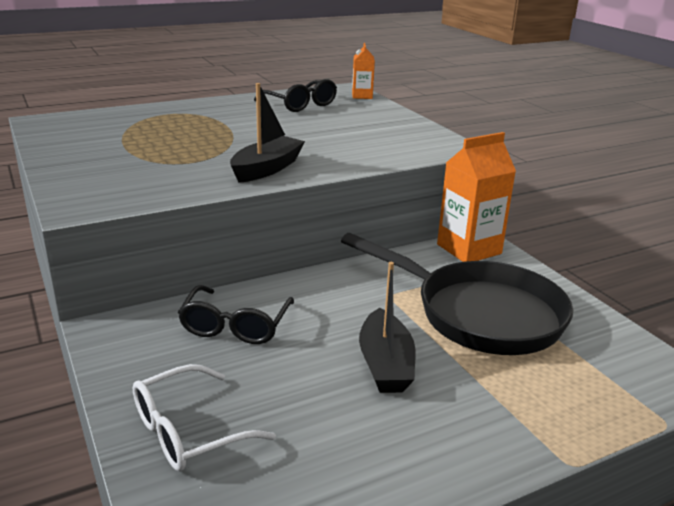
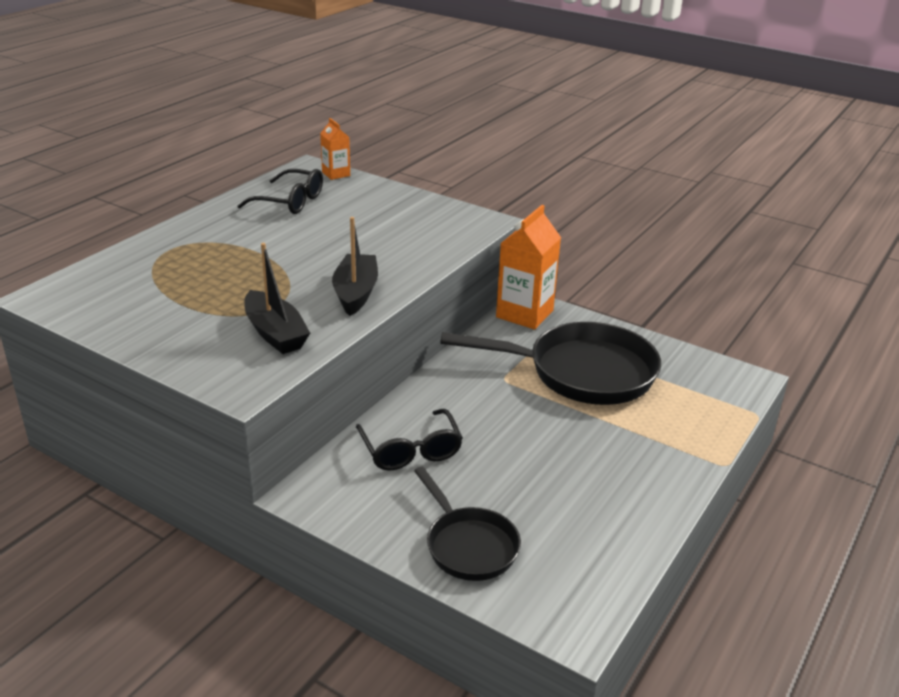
camera: 30 degrees left, 5 degrees up
white glasses [133,364,276,471] -> black pan [414,467,521,581]
black boat [359,262,415,393] -> black boat moved to [244,243,310,354]

